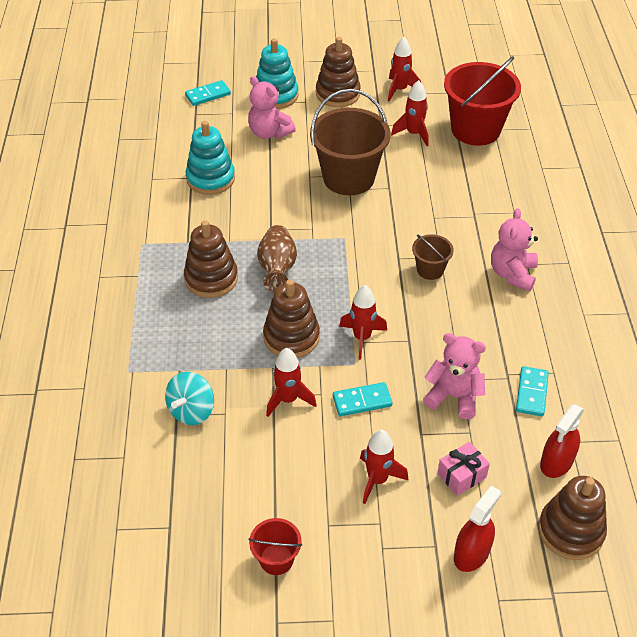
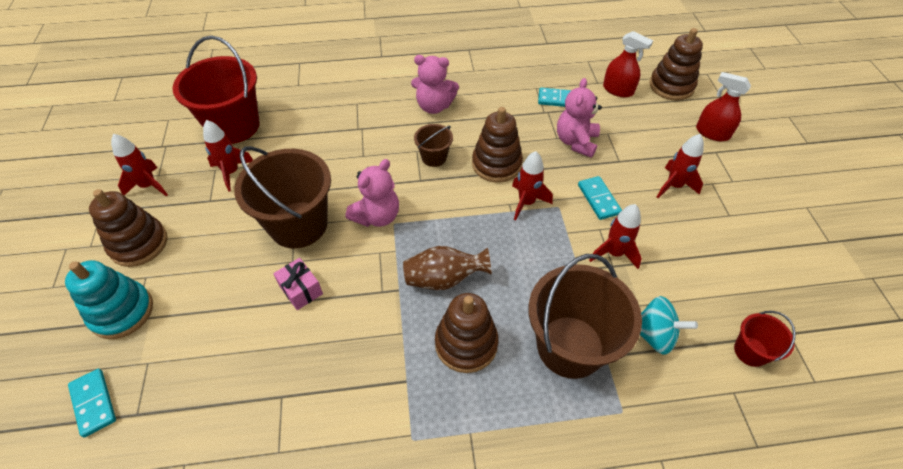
camera: 95 degrees left, 5 degrees up
turquoise stacking toy [186,121,235,195] -> none
pink teddy bear [248,76,296,139] -> pink teddy bear moved to [346,159,399,227]
red bucket [249,518,302,575] -> red bucket moved to [734,311,796,367]
brown stacking toy [263,279,320,358] -> brown stacking toy moved to [472,107,523,182]
pink gift [437,442,490,496] -> pink gift moved to [273,258,323,310]
none -> brown bucket [528,254,642,379]

